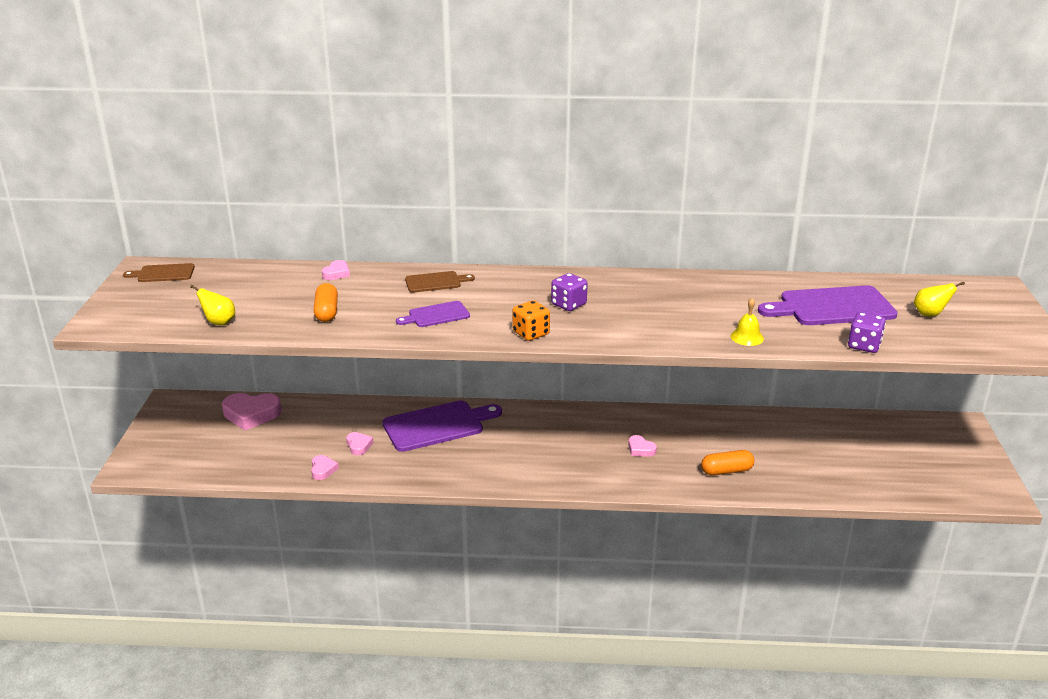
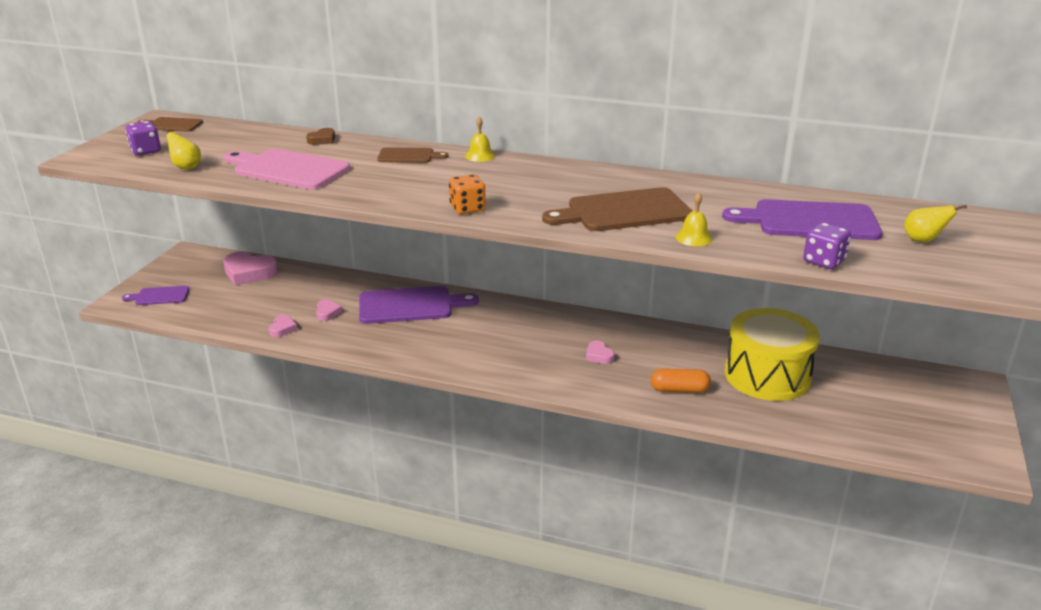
camera: 15 degrees right, 0 degrees up
orange capsule [314,283,338,322] -> pink cutting board [224,149,350,189]
pink heart [322,260,350,280] -> brown heart [306,128,335,145]
purple cutting board [396,301,470,327] -> purple cutting board moved to [122,286,189,305]
purple dice [551,273,588,311] -> purple dice moved to [125,121,161,156]
none -> yellow bell [465,117,495,162]
none -> brown cutting board [542,187,692,231]
none -> yellow drum [725,308,820,401]

